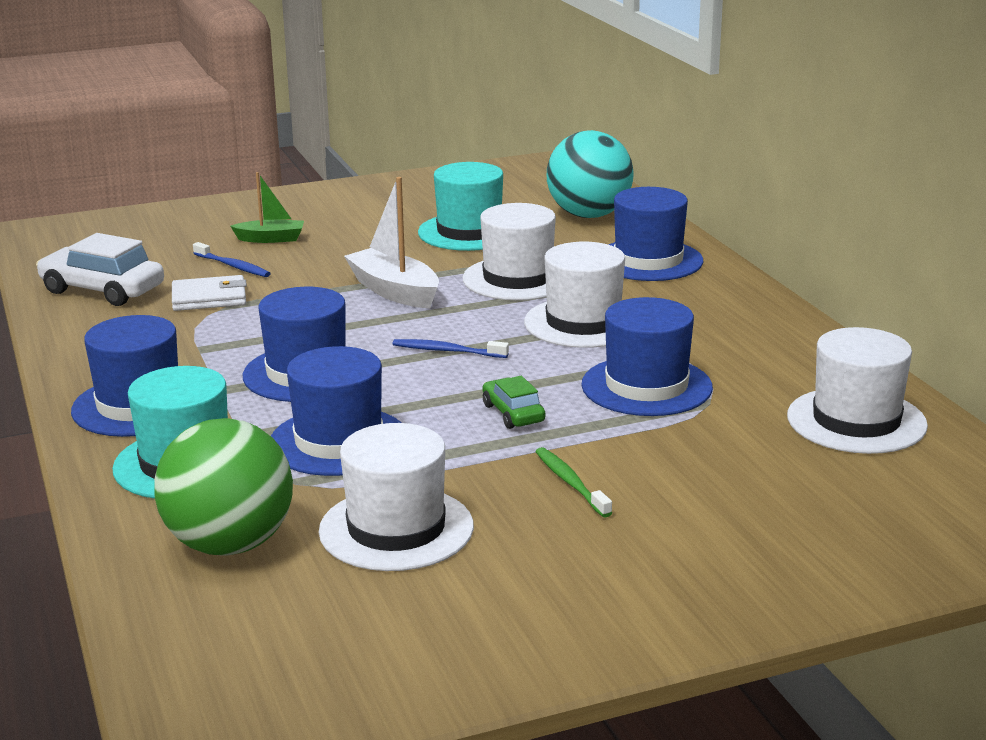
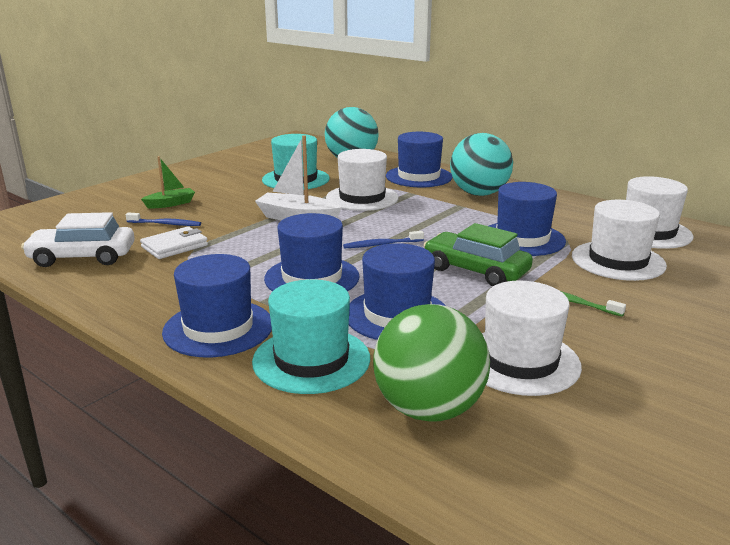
camera: 30 degrees left, 0 degrees up
green car [483,376,545,429] -> green car [423,223,533,287], size x1.79
white hat [524,242,625,348] -> white hat moved to [572,200,667,281]
none -> turquoise ball [450,133,513,196]

